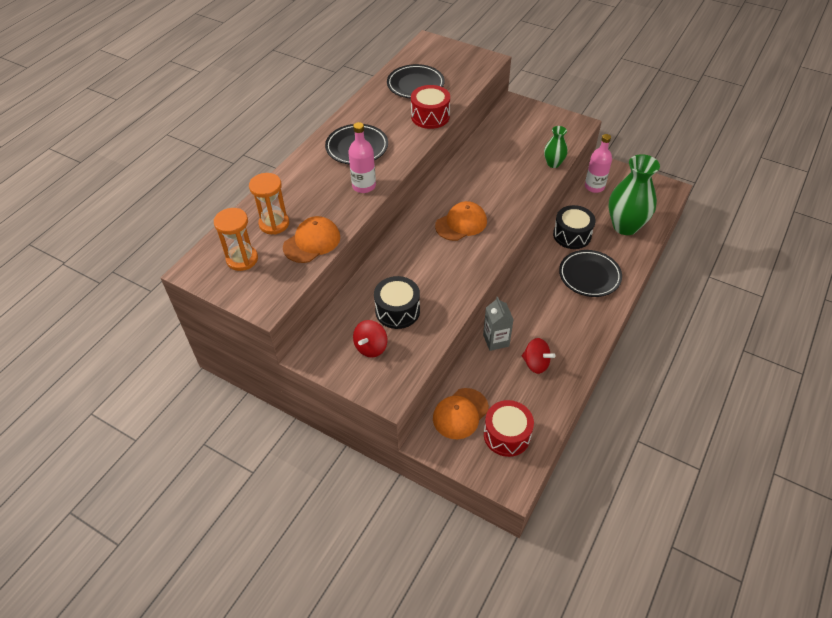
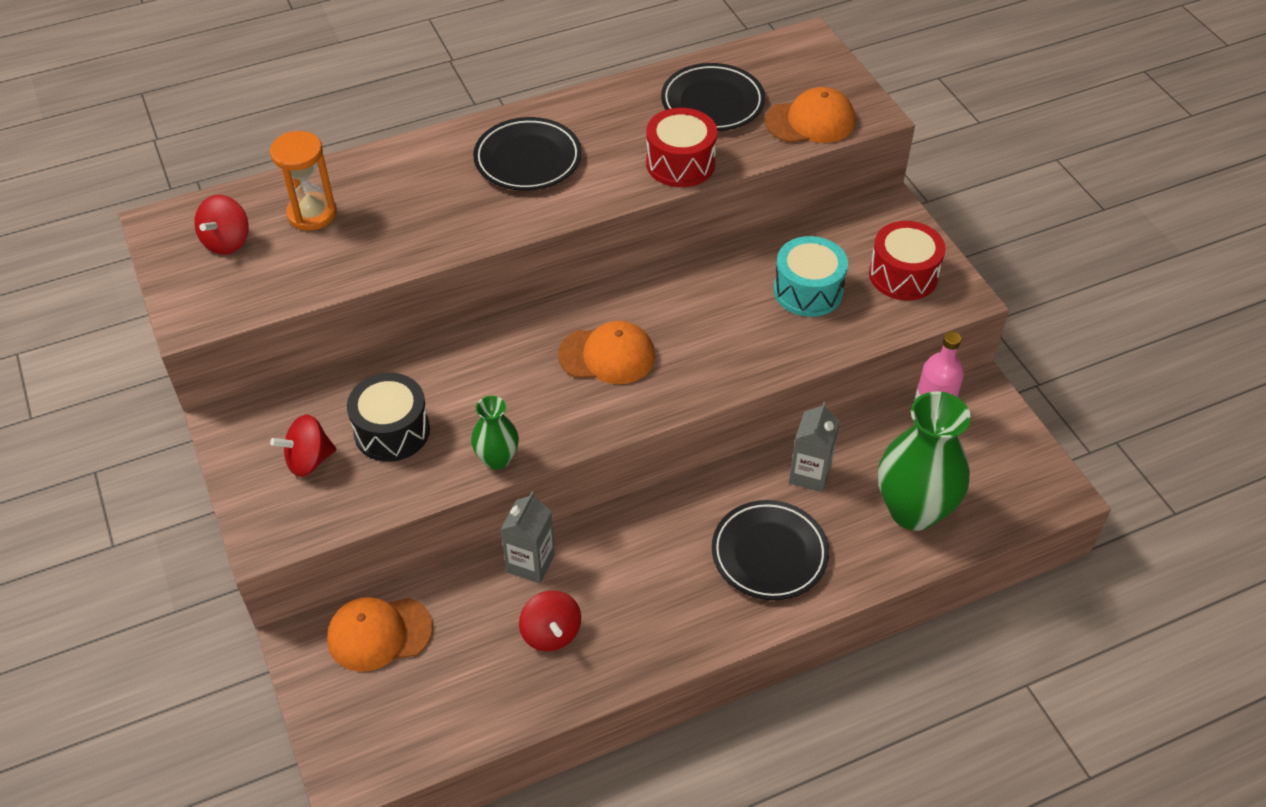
camera: 35 degrees right, 0 degrees up
orange hourglass [214,208,258,271] -> red spinning top [194,195,249,255]
orange cap [283,216,340,263] -> orange cap moved to [765,87,855,143]
pink bottle [348,122,376,193] -> none
red drum [484,400,534,457] -> red drum moved to [869,221,946,300]
green vase [544,126,568,168] -> green vase moved to [471,396,519,470]
black drum [553,205,596,249] -> grey carton [789,402,840,492]
none -> turquoise drum [774,236,848,317]

